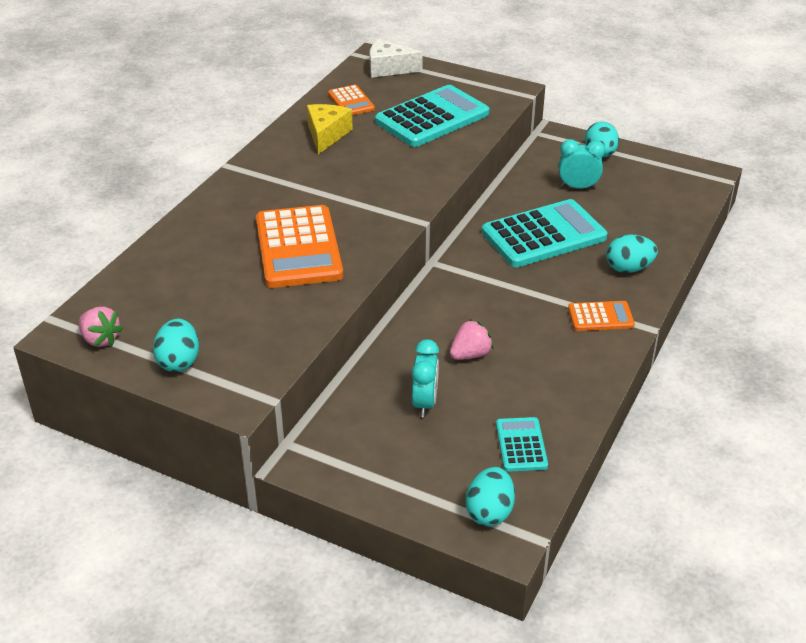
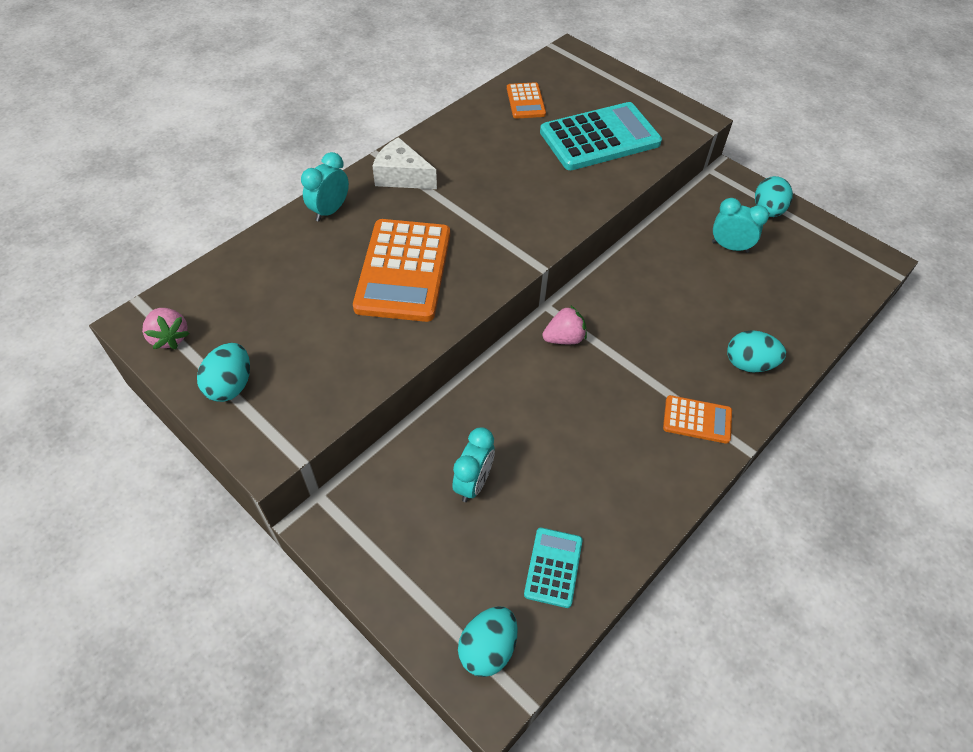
camera: 15 degrees right, 15 degrees up
yellow cheese [307,104,353,154] -> none
white cheese [370,39,423,78] -> white cheese moved to [372,137,437,189]
pink strawberry [450,319,494,360] -> pink strawberry moved to [542,305,587,344]
turquoise calculator [482,199,607,267] -> none
none -> turquoise clock [301,152,349,222]

